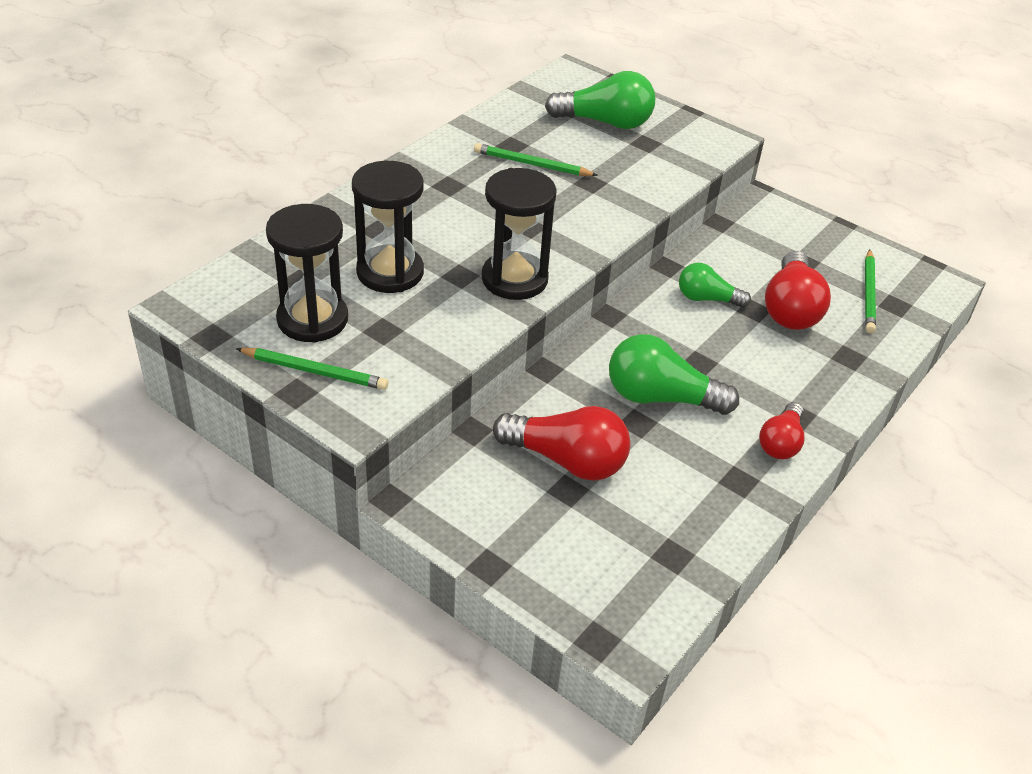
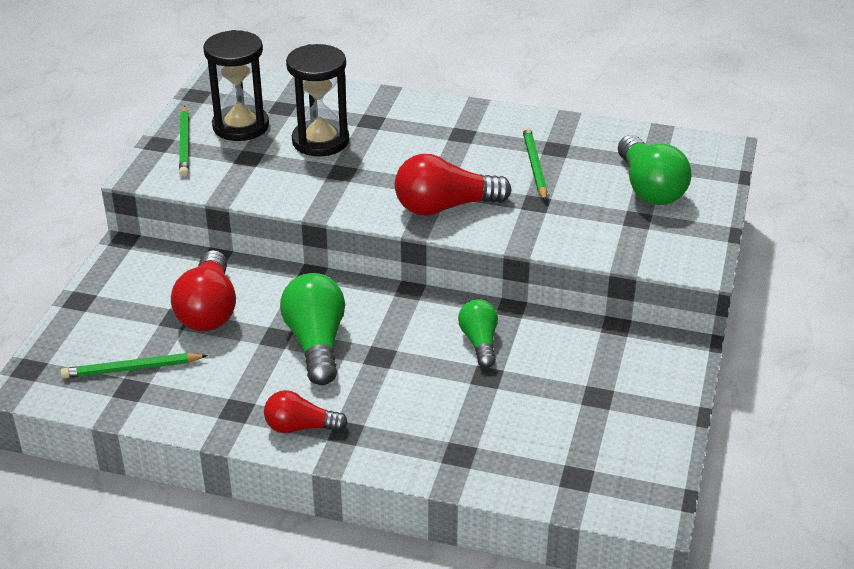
camera: 70 degrees right, 5 degrees down
black hourglass [482,168,557,300] -> none
red light bulb [765,251,831,330] -> red light bulb moved to [395,154,511,216]
green pencil [865,249,876,333] -> green pencil moved to [60,353,208,378]

